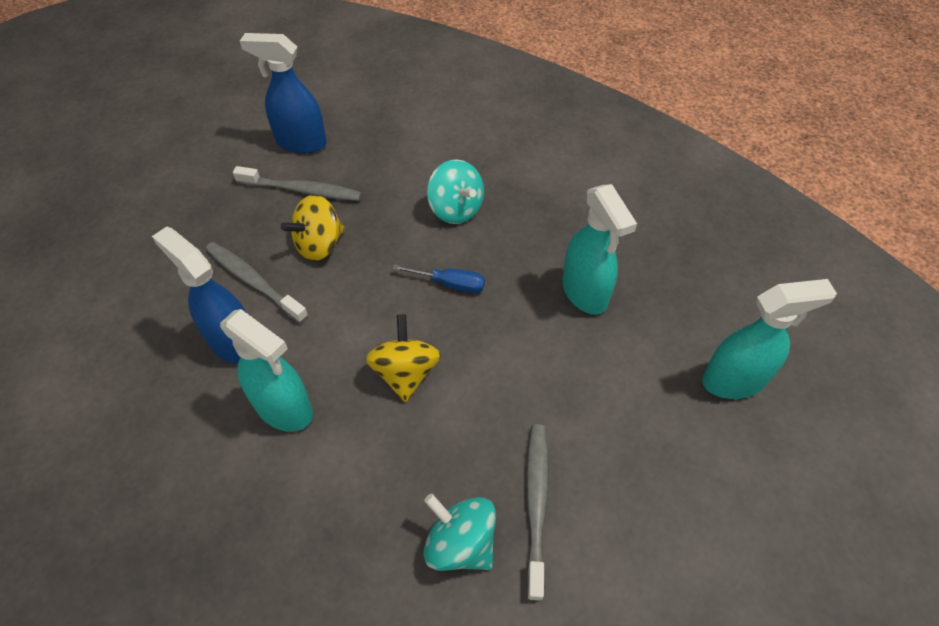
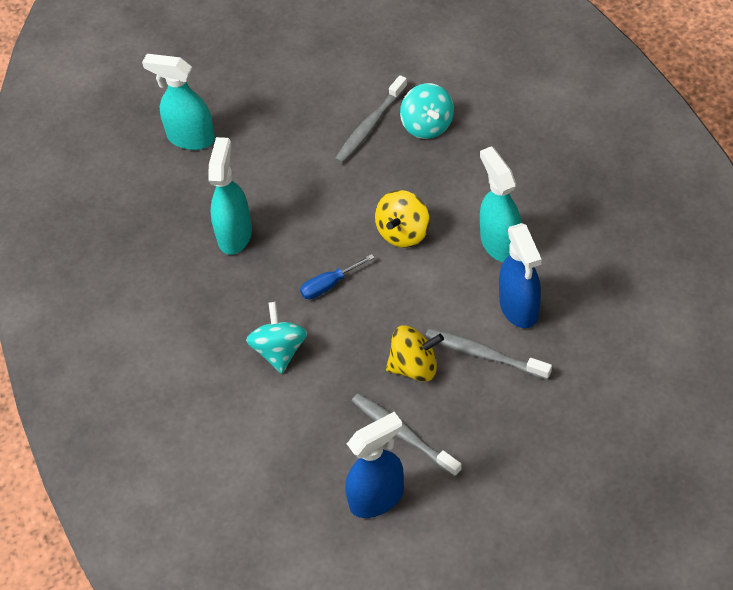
camera: 145 degrees left, 0 degrees up
grey toothbrush [205,242,309,323] -> grey toothbrush turned 135 degrees clockwise [425,329,552,380]
blue spray bottle [240,33,327,153] -> blue spray bottle turned 75 degrees counterclockwise [345,412,404,518]
blue screwdriver [392,264,485,293] -> blue screwdriver turned 75 degrees counterclockwise [300,254,375,299]

